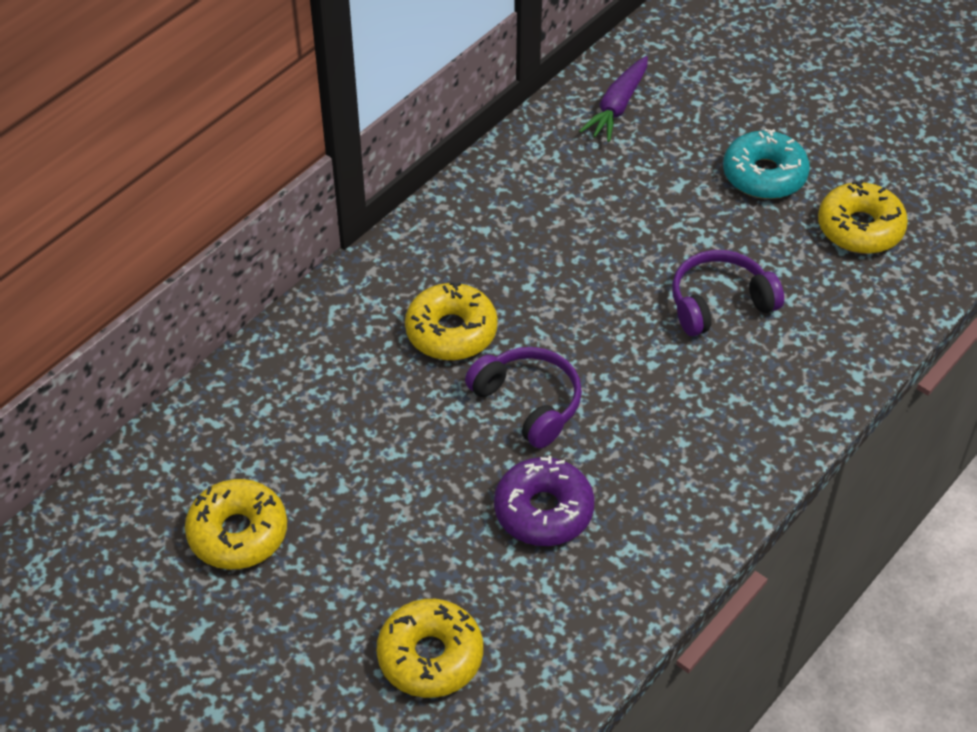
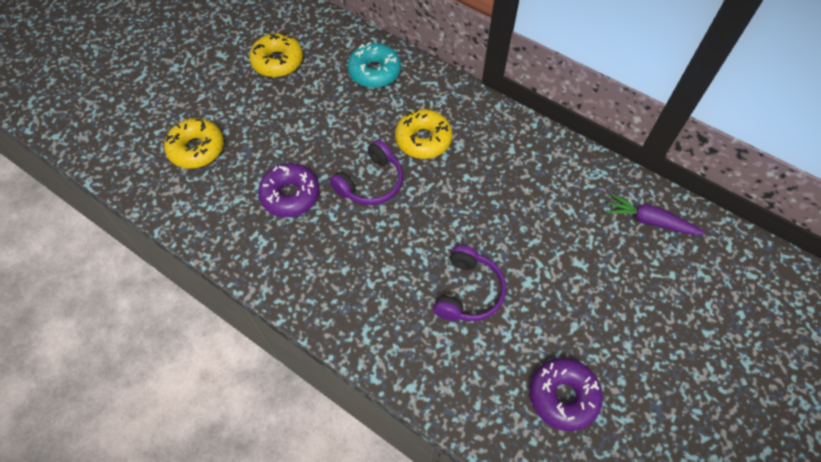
camera: 85 degrees right, 10 degrees up
purple headphones [672,250,784,336] -> purple headphones turned 45 degrees clockwise [433,245,506,321]
turquoise donut [723,129,810,199] -> turquoise donut moved to [347,42,401,88]
yellow donut [818,180,908,254] -> purple donut [529,358,603,431]

